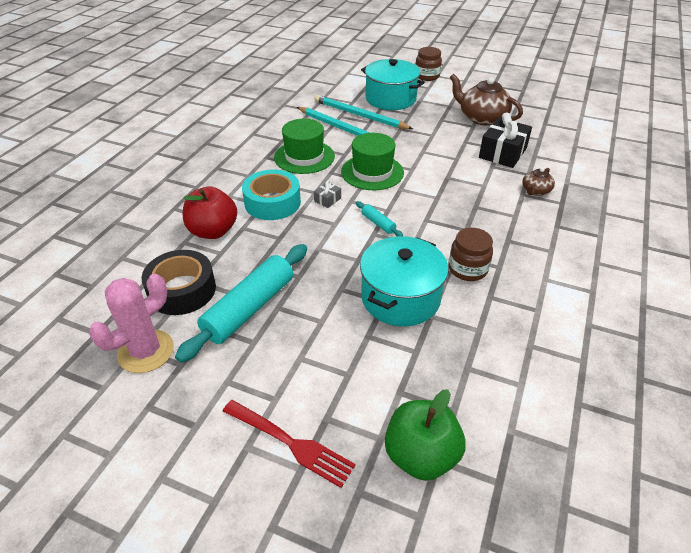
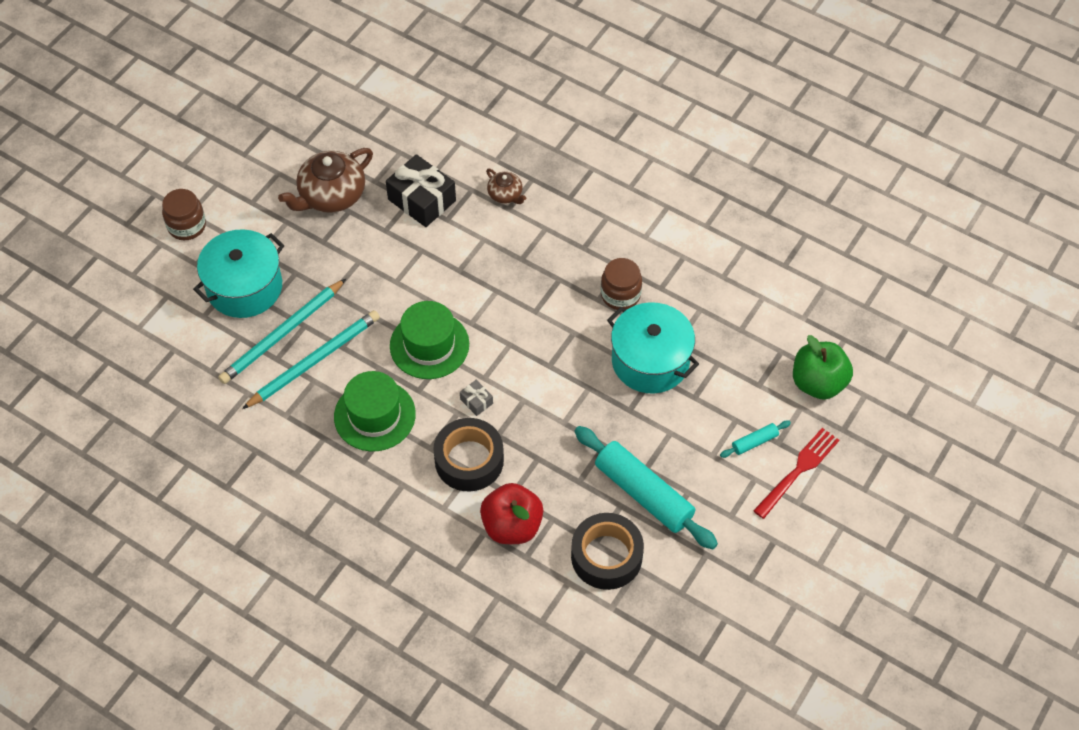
camera: 80 degrees left, 15 degrees up
pink cactus [89,274,174,373] -> none
turquoise tape [242,169,301,220] -> black tape [433,418,504,491]
turquoise rolling pin [356,201,403,236] -> turquoise rolling pin moved to [720,421,791,458]

